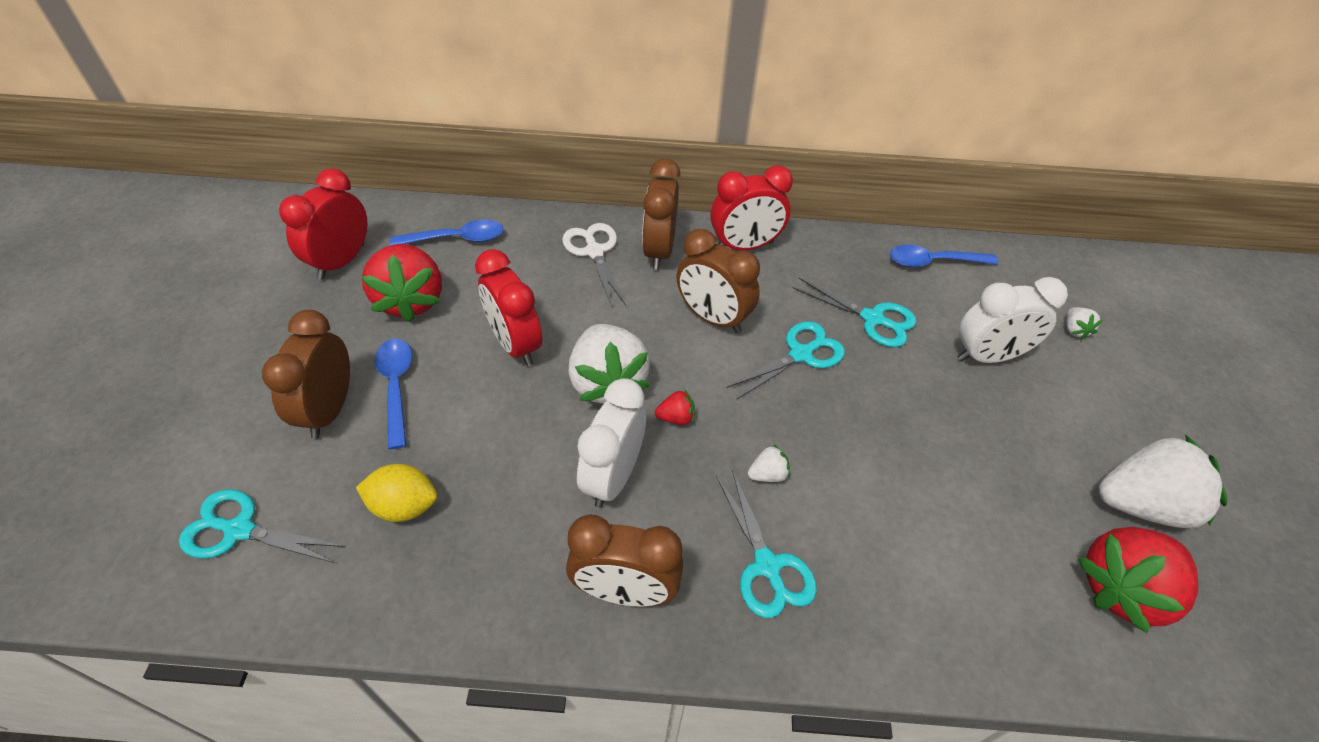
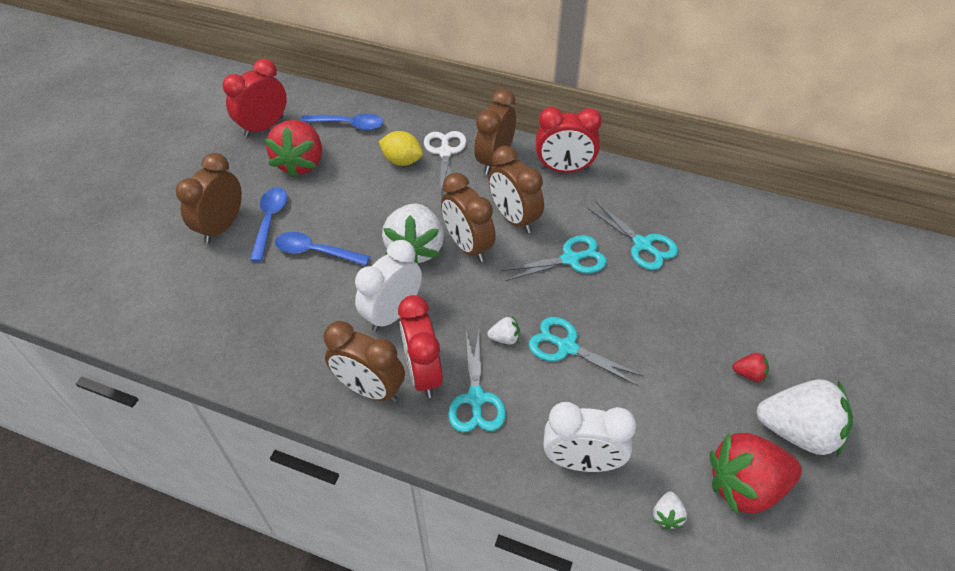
camera: 20 degrees right, 0 degrees up
turquoise scissors [179,489,345,563] -> turquoise scissors moved to [529,317,644,386]
yellow lemon [356,464,438,522] -> yellow lemon moved to [379,131,423,166]
red clock [475,249,542,366] -> red clock moved to [398,295,443,398]
red strawberry [655,389,695,425] -> red strawberry moved to [733,353,769,382]
blue spoon [890,245,999,267] -> blue spoon moved to [275,232,370,266]
white clock [958,277,1068,363] -> white clock moved to [543,402,636,472]
white strawberry [1066,307,1102,339] -> white strawberry moved to [653,491,687,530]
none -> brown clock [441,173,496,262]

